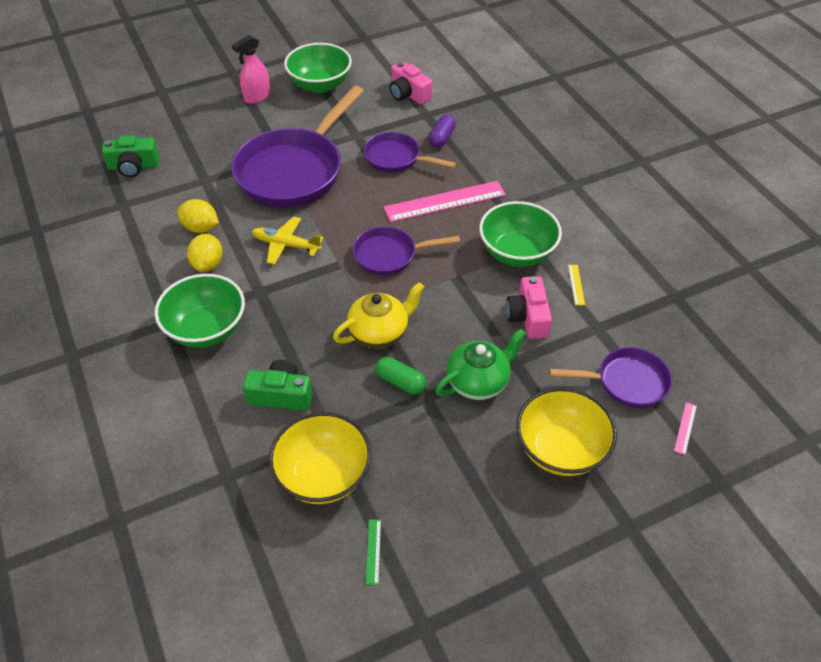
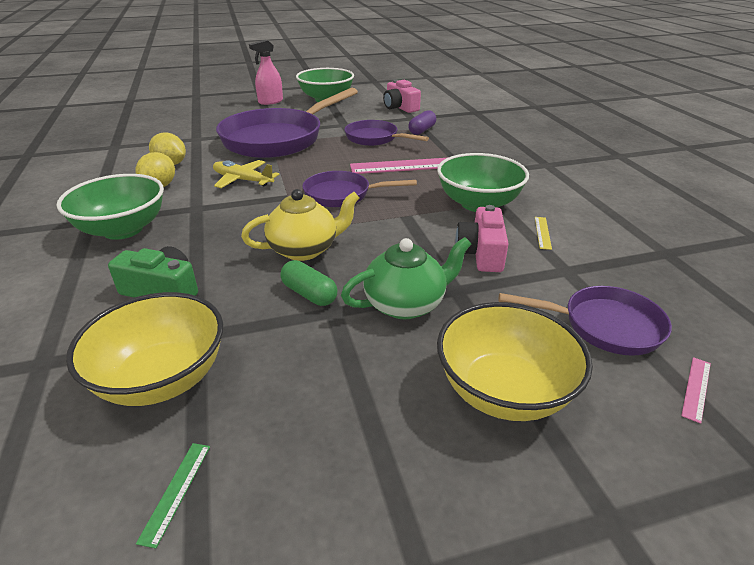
camera: 10 degrees right, 15 degrees down
green camera [102,135,159,177] -> none

